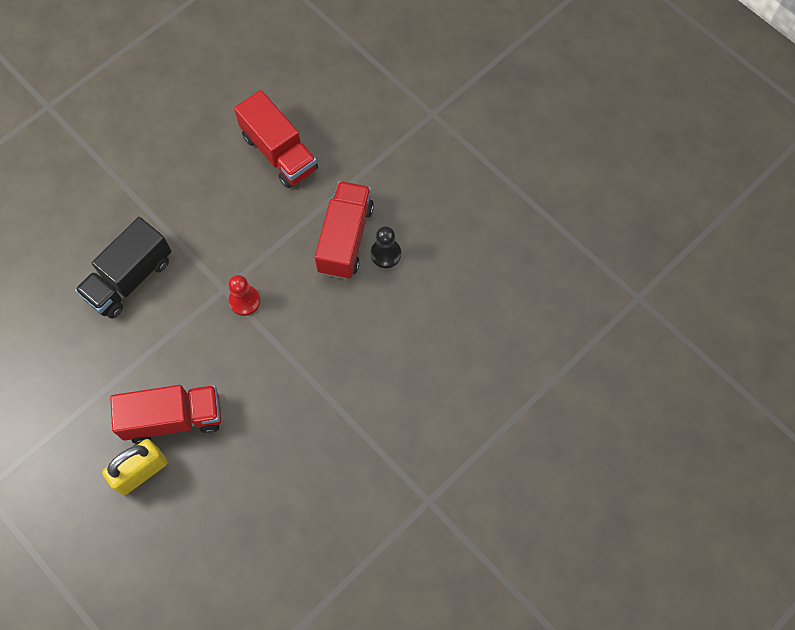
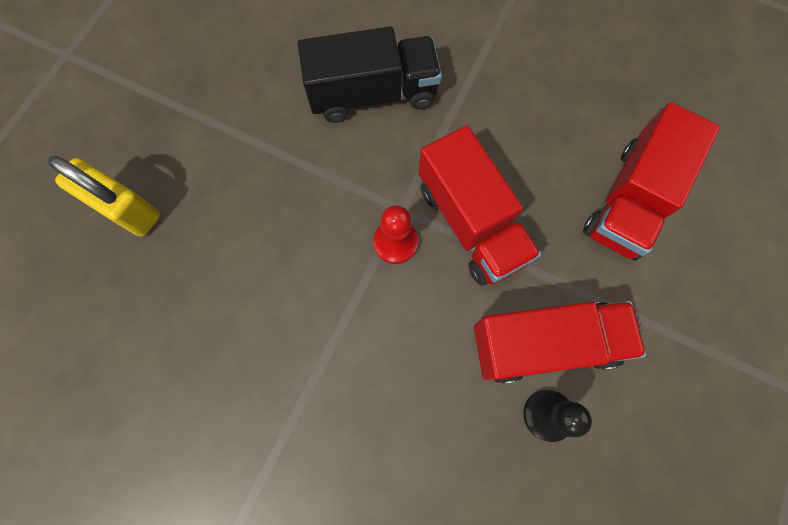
camera: 70 degrees right, 5 degrees up
black truck [75,217,172,319] -> black truck turned 150 degrees clockwise [297,26,442,123]
red truck [110,385,221,444] -> red truck moved to [418,126,541,285]

